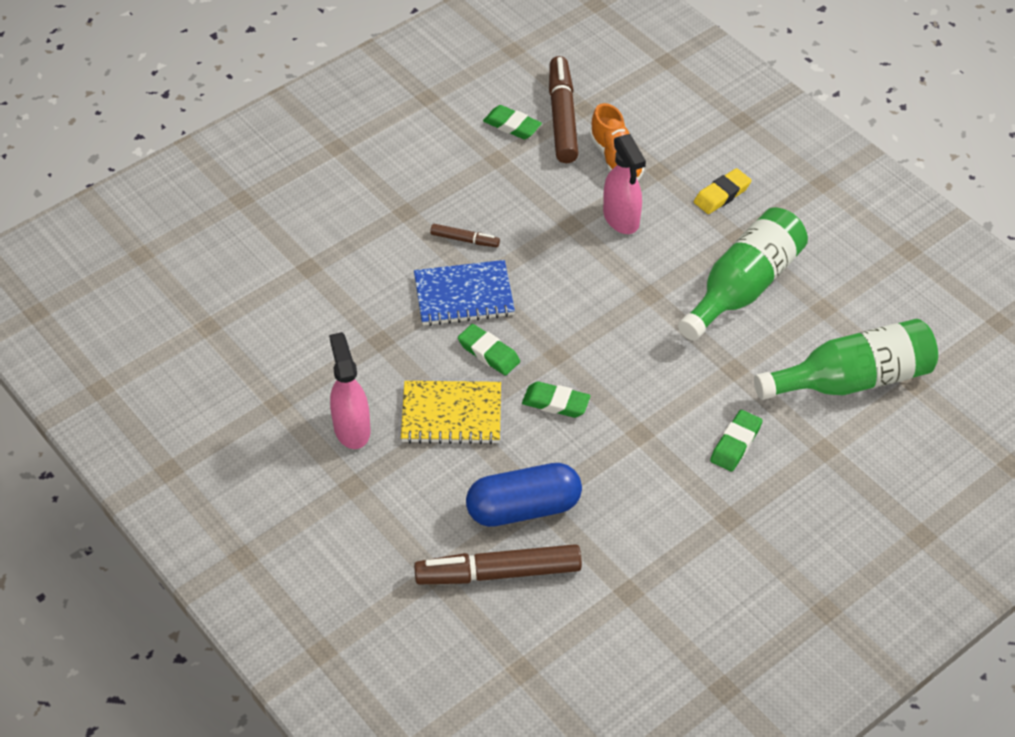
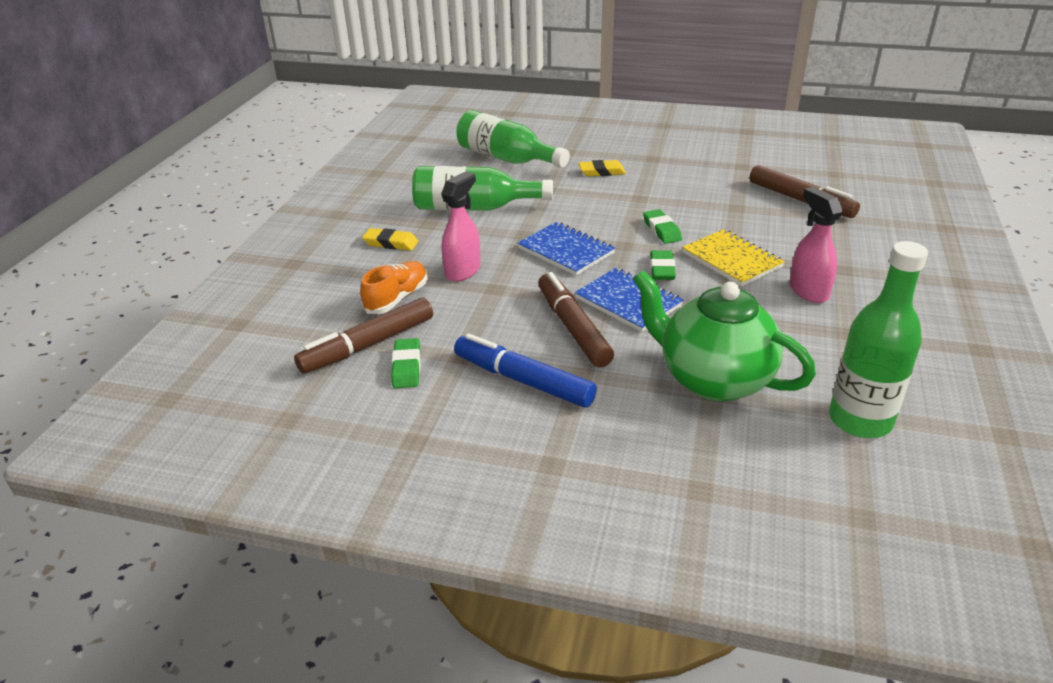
camera: 125 degrees left, 15 degrees down
pink spray bottle [329,332,370,449] -> pink spray bottle turned 120 degrees clockwise [789,187,843,303]
brown marker [430,224,500,247] -> brown marker [538,272,614,367], size x2.04
blue capsule [466,463,582,527] -> none
green eraser [710,410,763,472] -> yellow eraser [579,160,626,177]
none -> blue marker [454,333,597,407]
none -> blue notebook [517,222,615,276]
none -> green teapot [633,270,816,402]
none -> green bottle [829,241,928,438]

